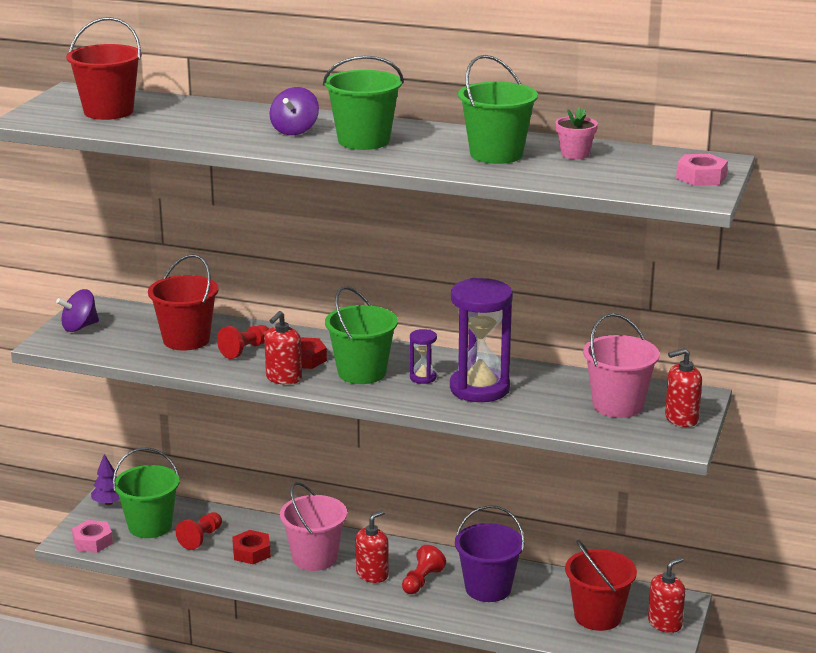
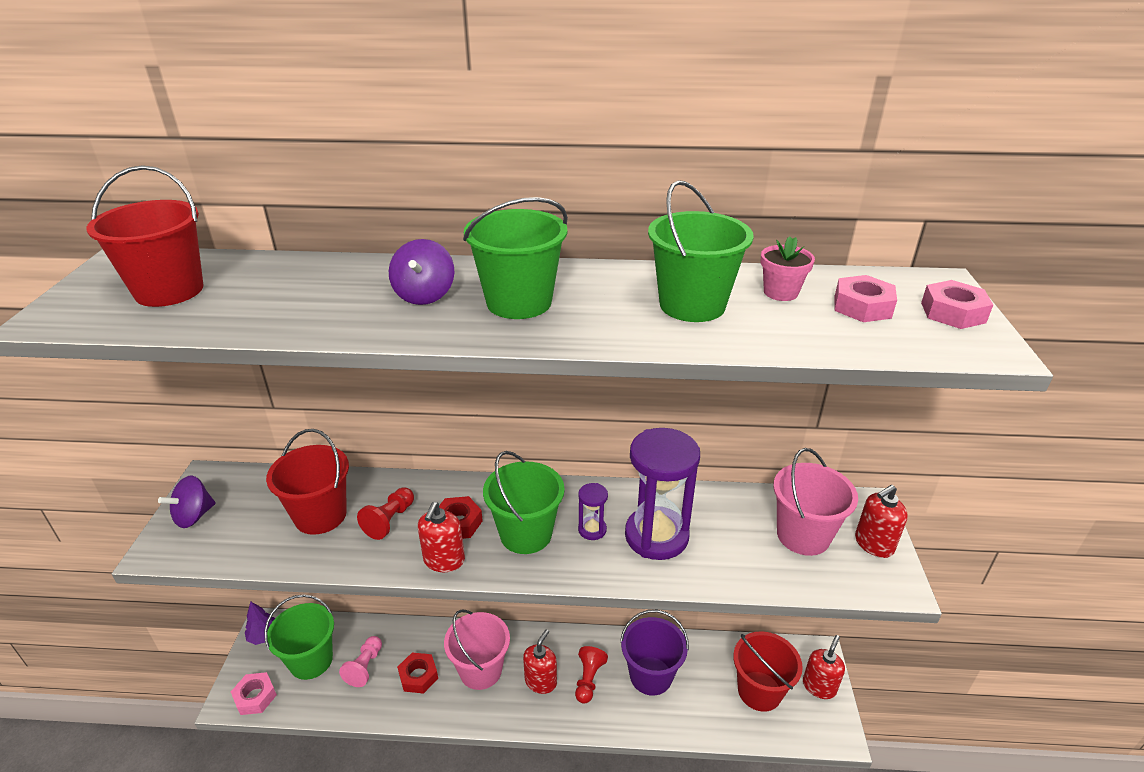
camera: 15 degrees left, 10 degrees up
red pawn [176,512,222,550] -> pink pawn [339,636,382,687]
none -> pink nut [834,275,897,322]

